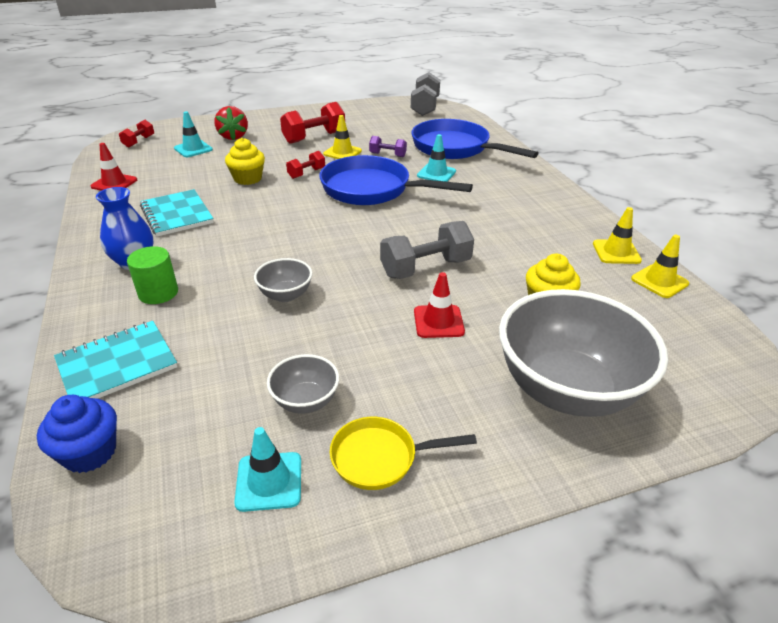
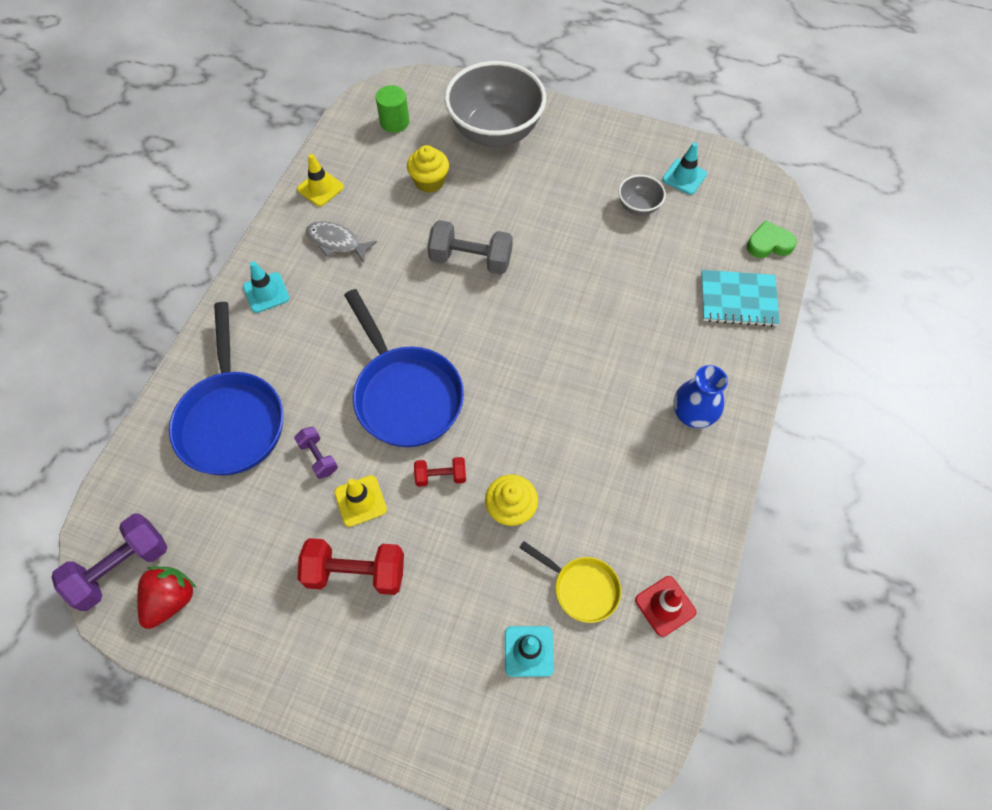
camera: 140 degrees left, 25 degrees up
blue cupcake [37,395,117,473] -> green heart [747,220,797,258]
red dumbbell [119,120,154,147] -> none
green cylinder [127,246,178,304] -> green cylinder moved to [376,85,409,133]
turquoise notebook [140,189,214,237] -> none
red strawberry [215,106,248,140] -> red strawberry moved to [137,566,196,629]
grey bowl [254,258,312,302] -> none
yellow pan [330,417,477,490] -> yellow pan moved to [519,541,621,623]
grey dumbbell [411,72,440,116] -> purple dumbbell [51,514,167,611]
red traffic cone [414,272,465,338] -> none
turquoise traffic cone [417,134,456,182] -> turquoise traffic cone moved to [243,261,290,313]
yellow traffic cone [631,235,689,298] -> none
none -> grey fish [306,221,377,263]

